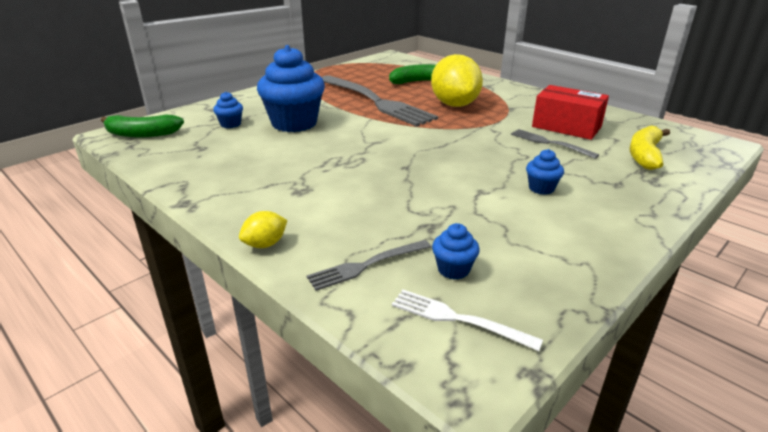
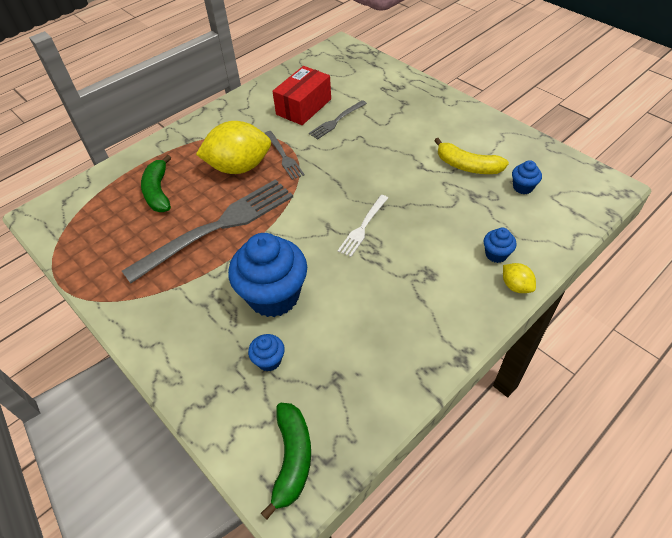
camera: 85 degrees left, 20 degrees up
grey fork [307,240,431,291] -> grey fork moved to [264,131,305,180]
white fork [392,290,543,351] -> white fork moved to [338,195,388,257]
blue cupcake [526,149,564,195] -> blue cupcake moved to [484,228,517,263]
yellow banana [629,125,670,170] -> yellow banana moved to [434,138,509,174]

